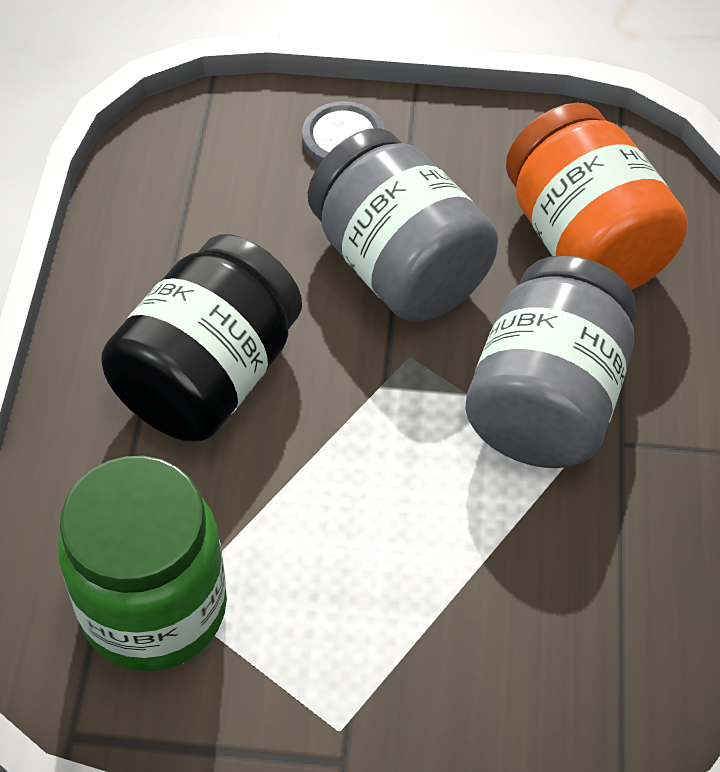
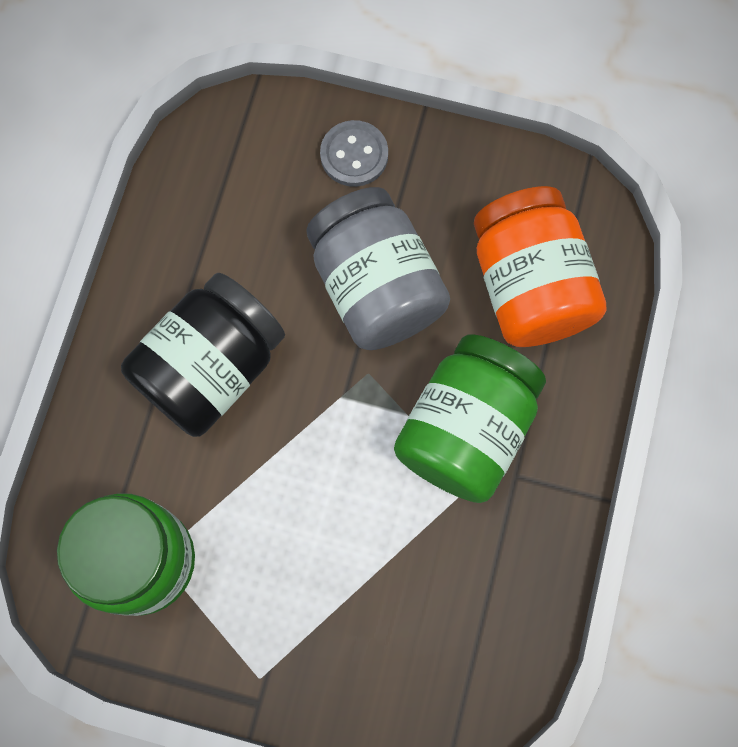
camera: 10 degrees right, 20 degrees up
grey jar [465,255,637,468] -> green jar [394,334,546,503]

